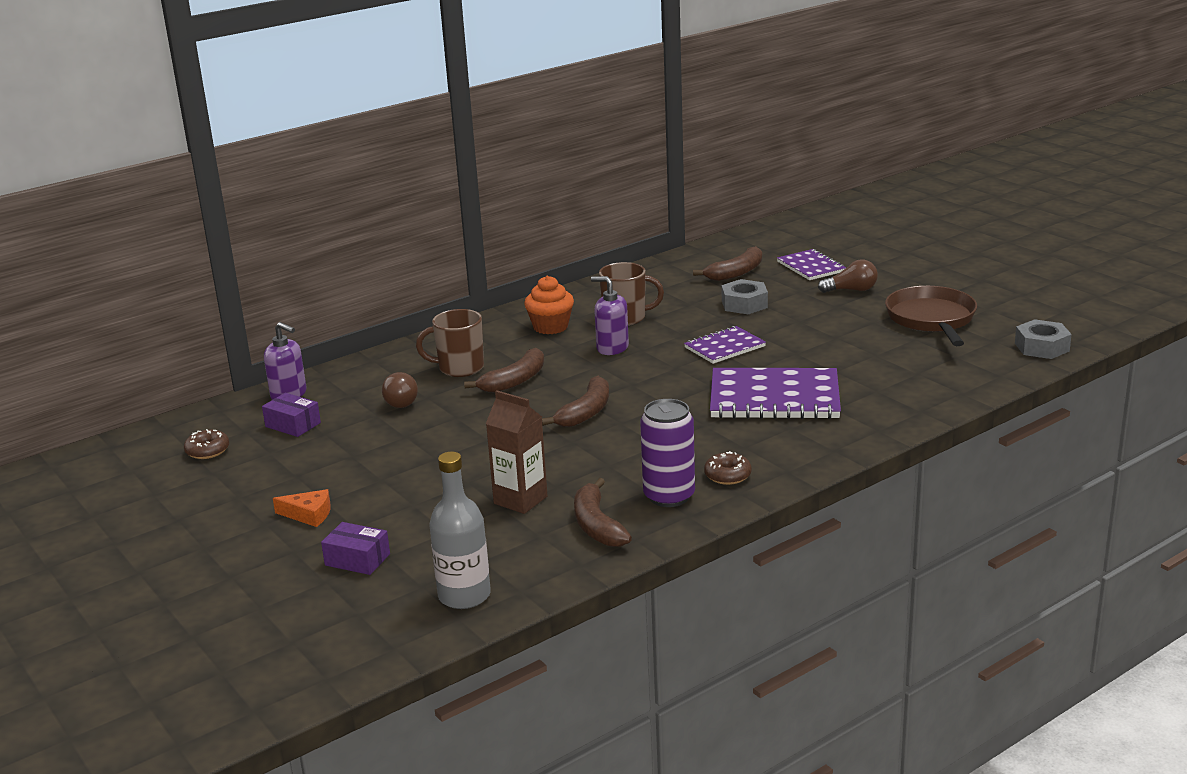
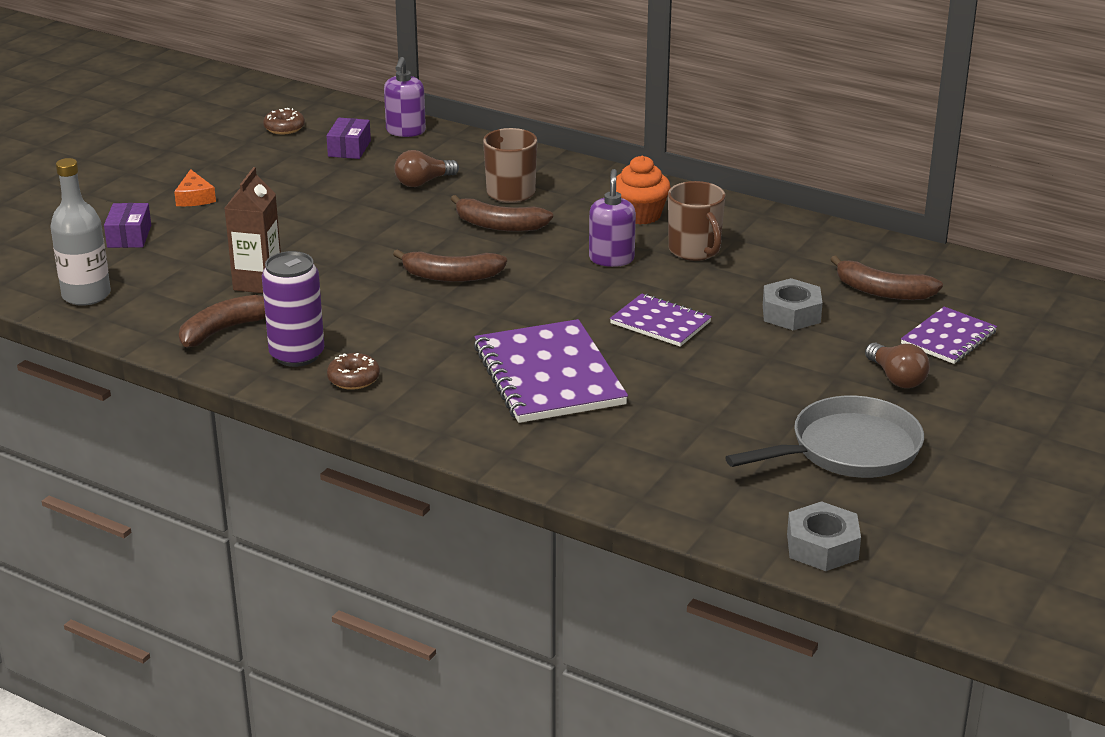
camera: 65 degrees right, 5 degrees up
brown pan [885,286,977,346] -> grey pan [725,396,924,478]

